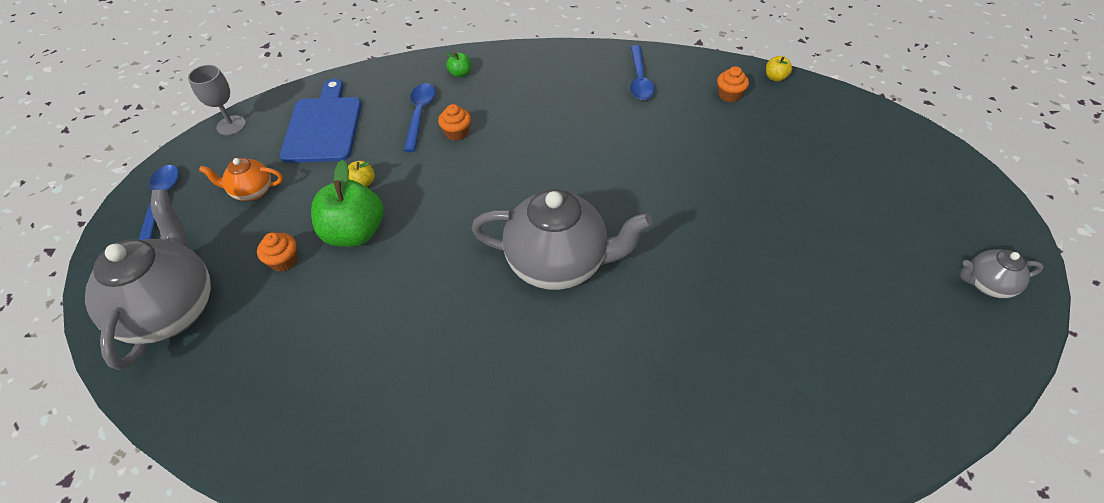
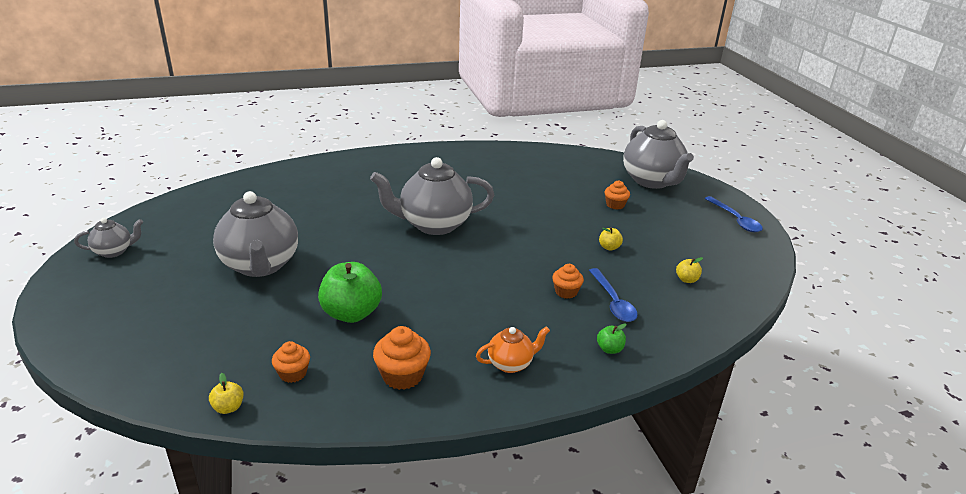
camera: 160 degrees right, 20 degrees down
grey goblet [188,65,246,135] -> none
orange teapot [199,158,283,201] -> orange teapot moved to [476,326,550,373]
blue cutting board [280,79,362,163] -> yellow apple [676,257,703,283]
green apple [311,160,383,247] -> green apple moved to [318,262,382,323]
blue spoon [630,45,655,100] -> orange cupcake [373,326,431,390]
none -> grey teapot [213,191,298,277]

